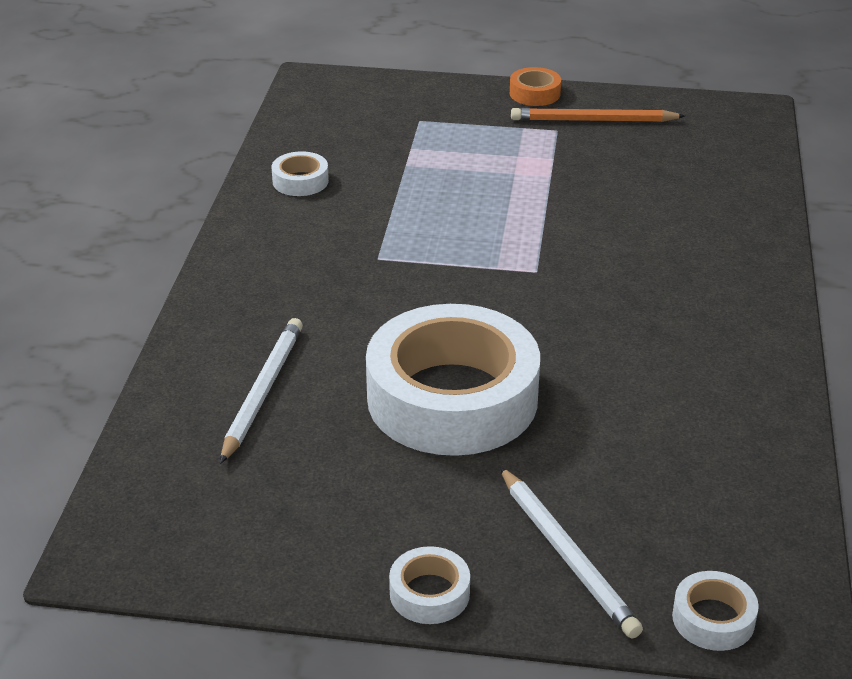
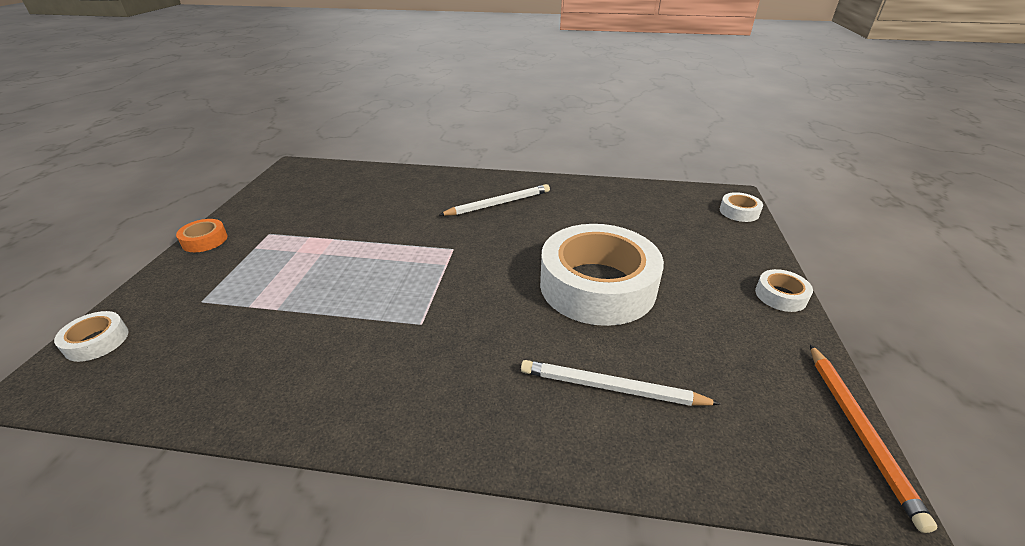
camera: 90 degrees left, 0 degrees up
white tape [272,151,329,196] -> white tape moved to [54,311,129,362]
white pencil [500,467,643,639] -> white pencil moved to [439,184,550,216]
orange pencil [511,108,685,122] -> orange pencil moved to [810,344,938,533]

